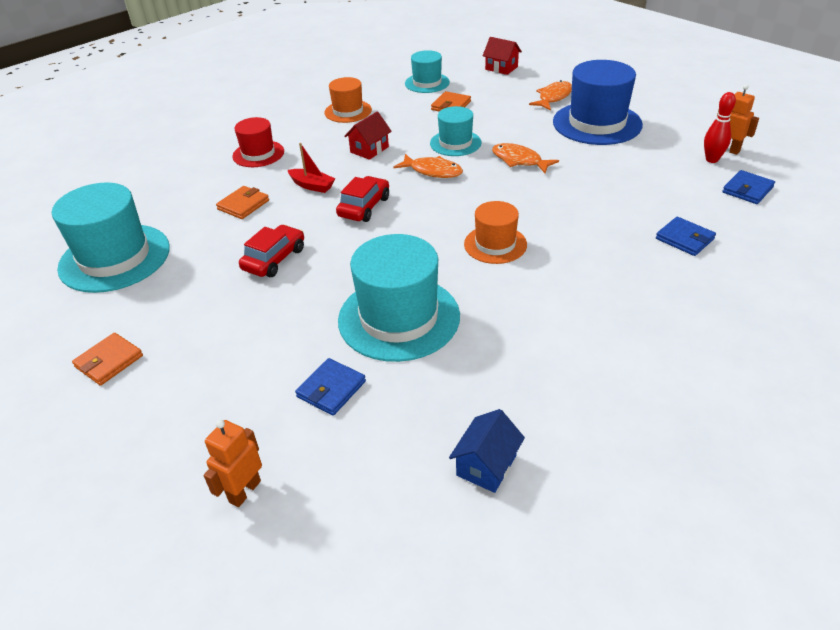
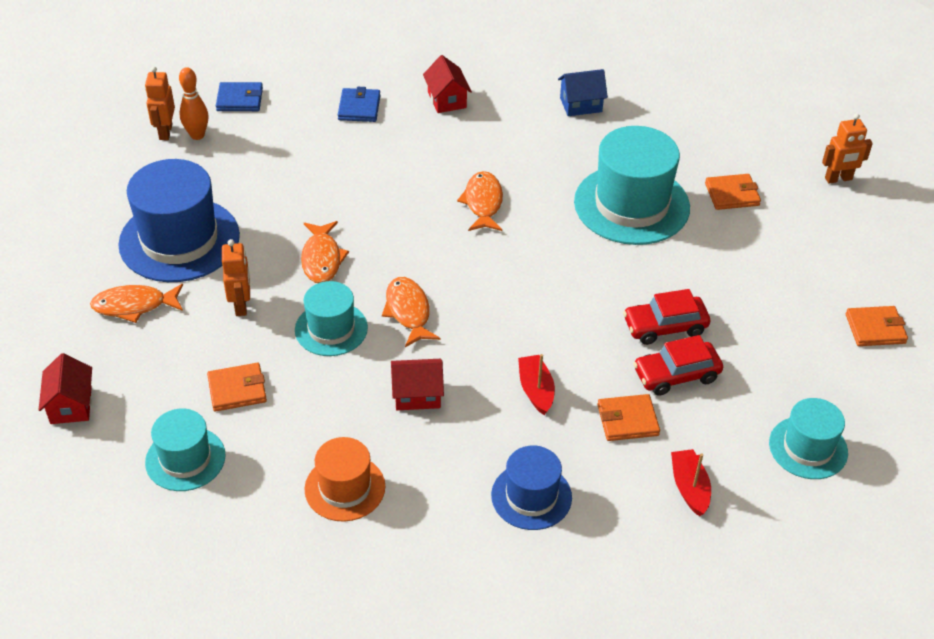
camera: 135 degrees left, 5 degrees up
turquoise hat [52,182,170,293] -> turquoise hat [769,398,848,479], size x0.57
red hat [232,117,284,167] -> blue hat [491,446,572,530]
blue wallet [295,358,366,416] -> orange wallet [705,174,761,210]
red car [336,176,389,222] -> red car moved to [633,335,723,396]
blue house [449,409,525,493] -> blue house moved to [558,69,608,116]
orange hat [464,201,527,264] -> orange fish [457,171,503,231]
red bowling pin [704,92,736,163] -> orange bowling pin [179,67,209,140]
none -> orange robot [222,239,250,316]
none -> red house [423,55,472,113]
none -> red boat [671,449,711,516]

